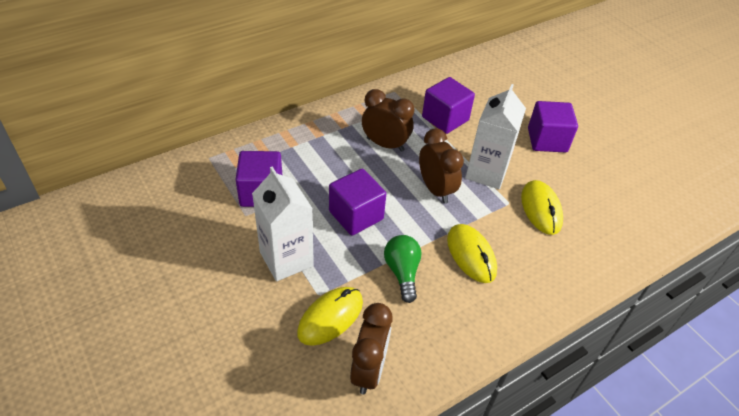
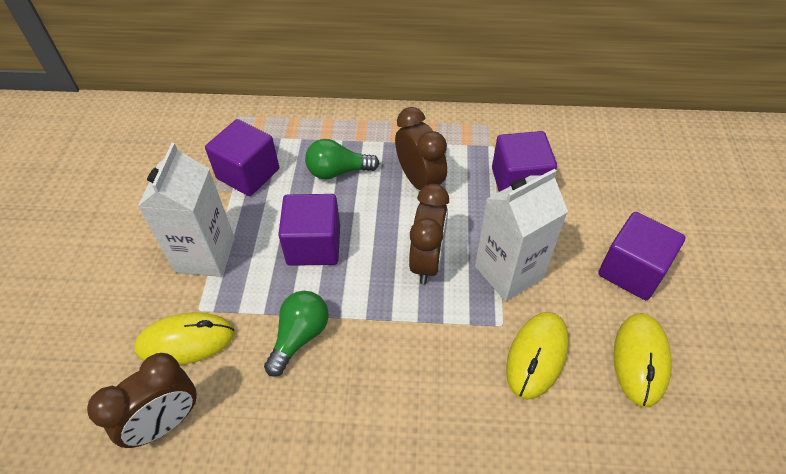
camera: 40 degrees right, 5 degrees up
yellow mouse [447,224,497,283] -> yellow mouse moved to [614,313,672,407]
none -> green light bulb [305,139,380,179]

